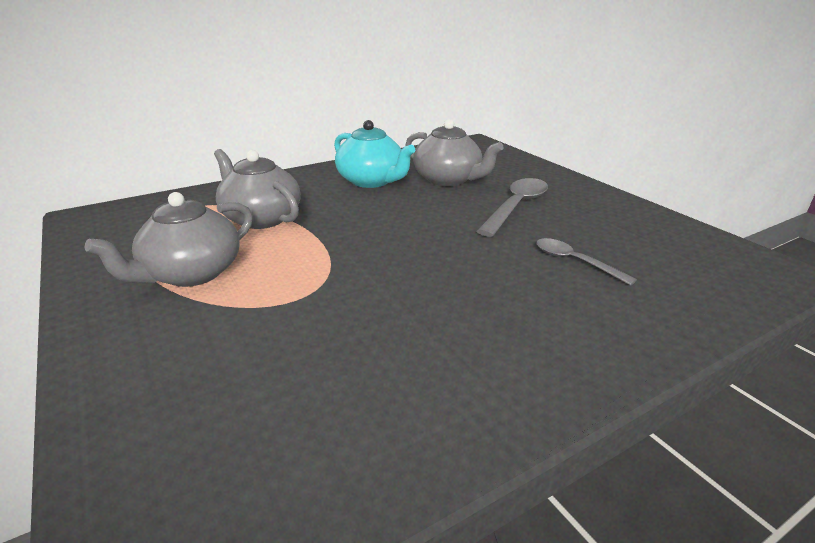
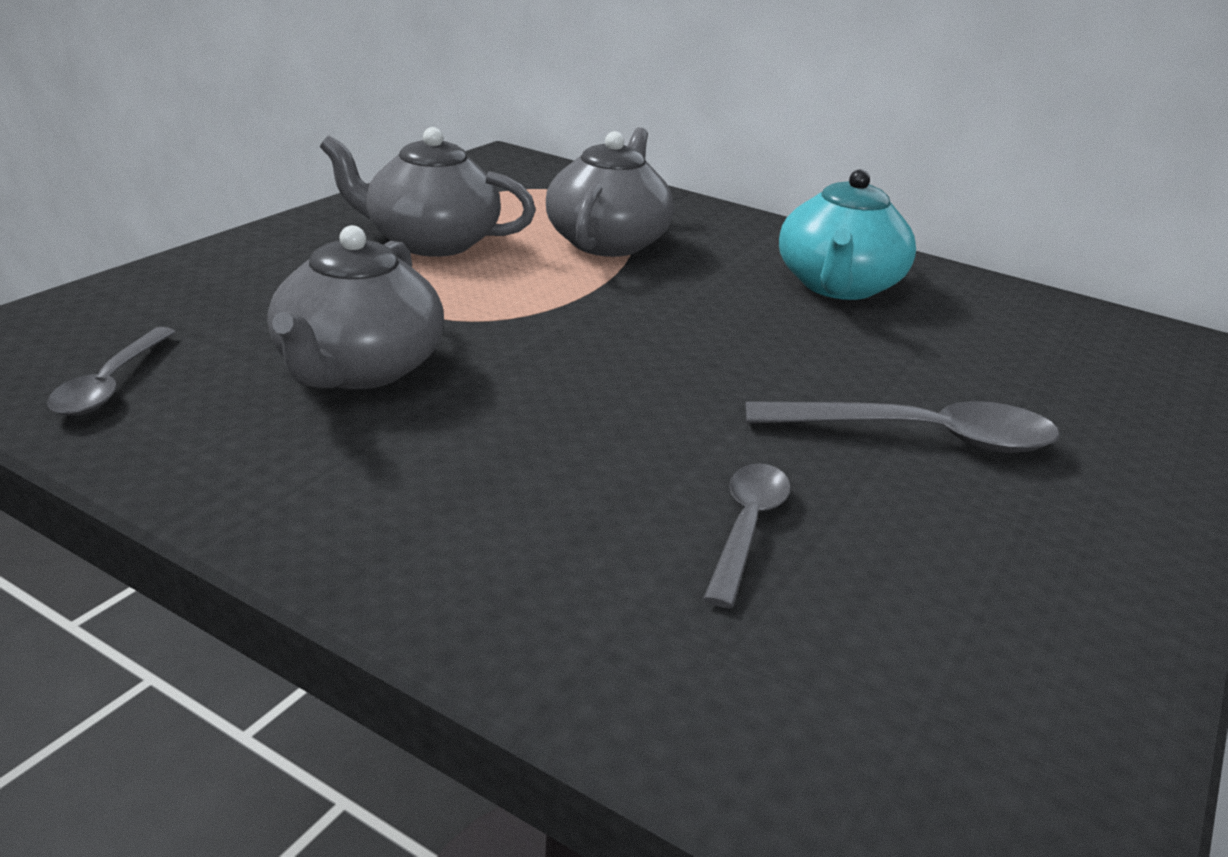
camera: 60 degrees right, 0 degrees up
grey teapot [405,119,504,186] -> grey teapot moved to [268,225,444,389]
none -> grey spoon [47,327,176,416]

